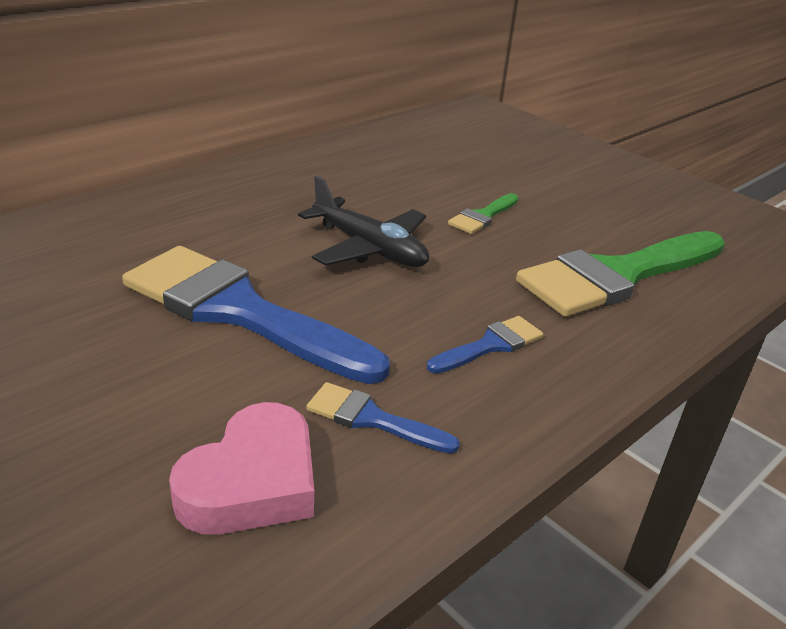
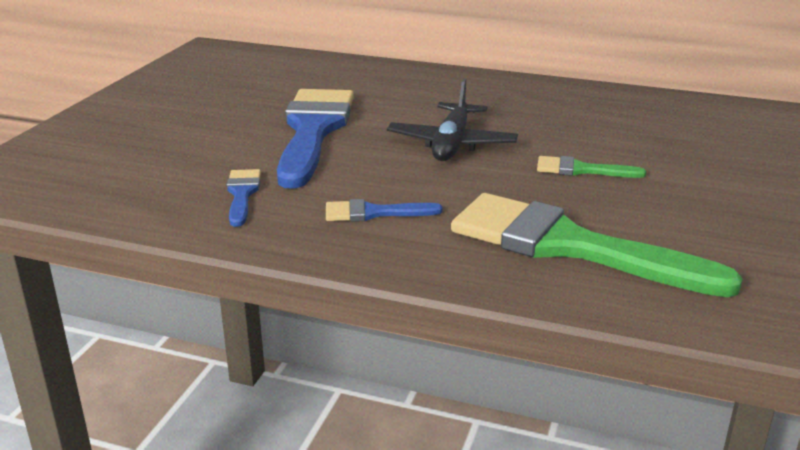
camera: 65 degrees right, 5 degrees down
pink heart [169,402,314,535] -> none
blue brush [427,316,543,374] -> blue brush turned 150 degrees clockwise [326,199,442,222]

